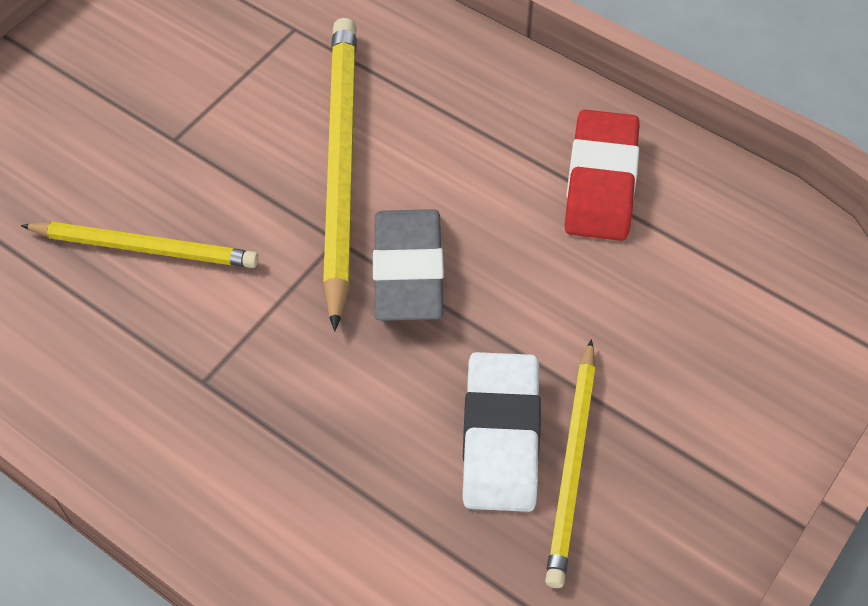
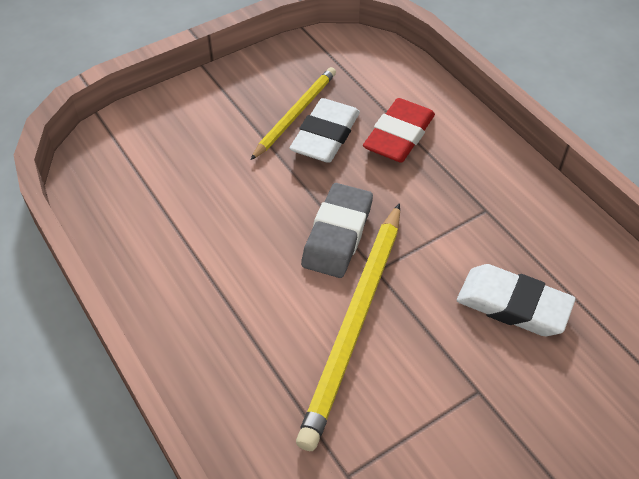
camera: 160 degrees left, 5 degrees down
yellow pencil [21,222,258,268] -> white eraser [457,264,576,336]
red eraser [565,110,640,241] -> red eraser moved to [363,98,435,162]

